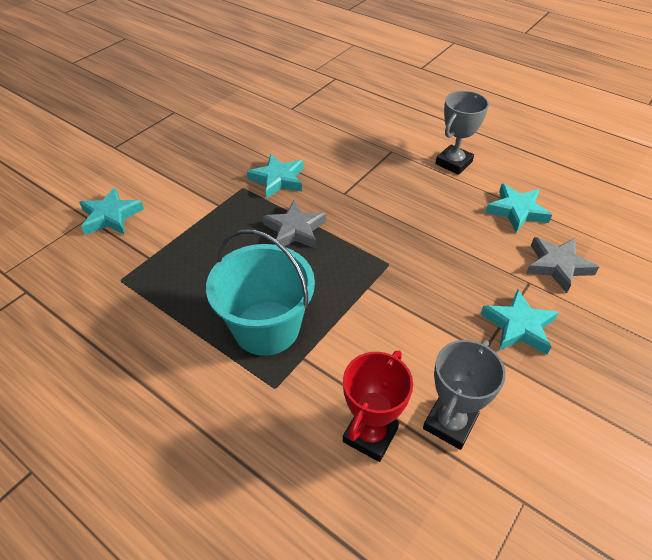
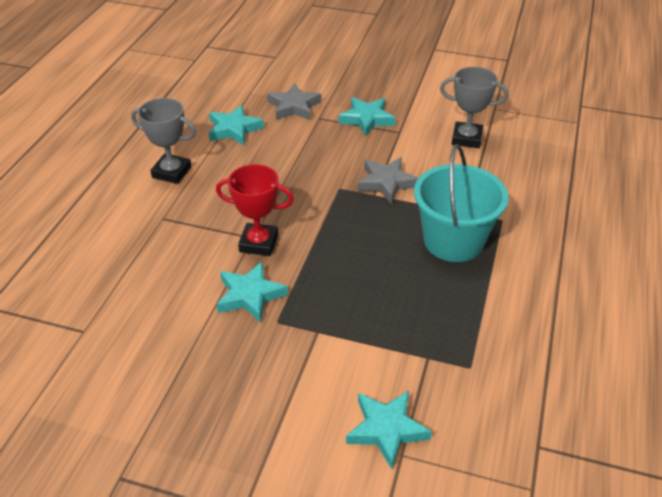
camera: 110 degrees left, 5 degrees down
grey star [263,201,326,248] -> grey star moved to [357,157,418,204]
red trophy [343,351,413,462] -> red trophy moved to [216,164,294,256]

